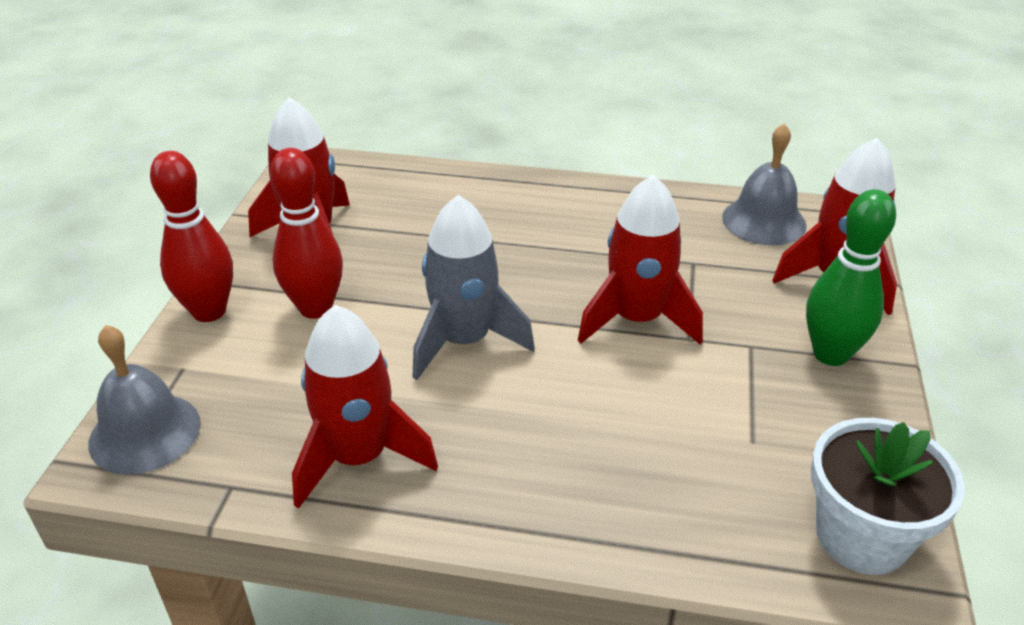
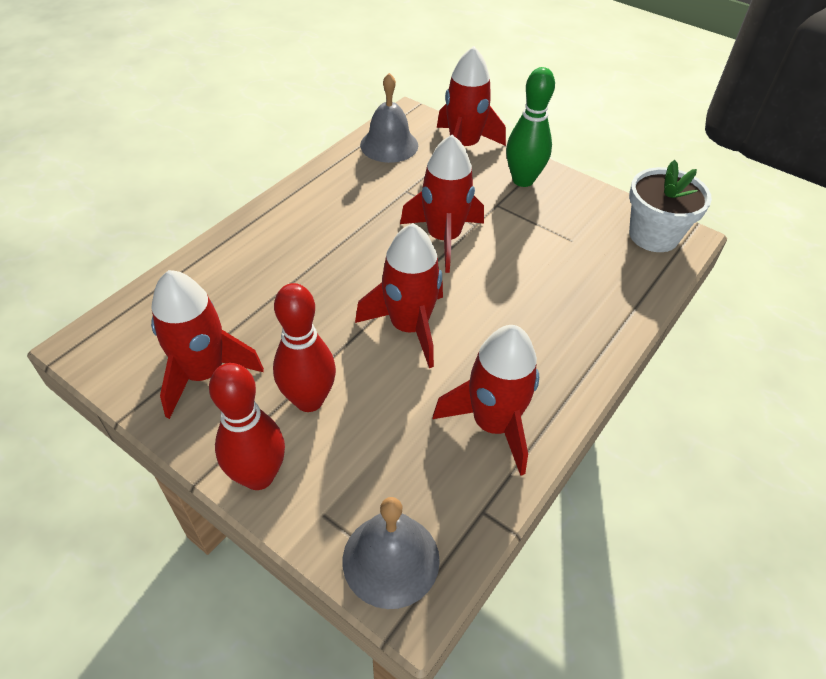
camera: 65 degrees left, 10 degrees up
grey rocket [412,195,535,380] -> red rocket [355,223,443,368]

